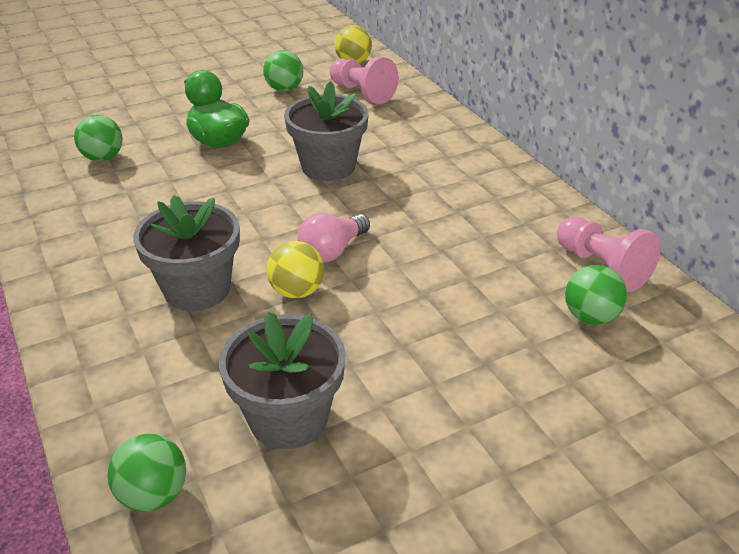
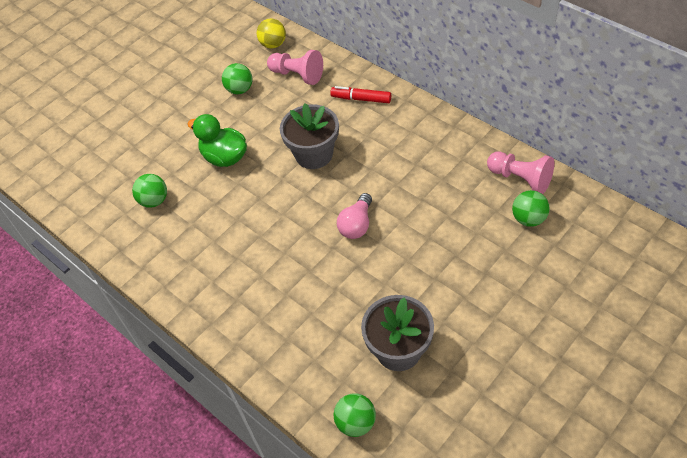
camera: 15 degrees left, 15 degrees up
grey flower pot [133,195,240,311] -> none
yellow ball [266,241,324,299] -> none
none -> red marker [330,86,391,103]

